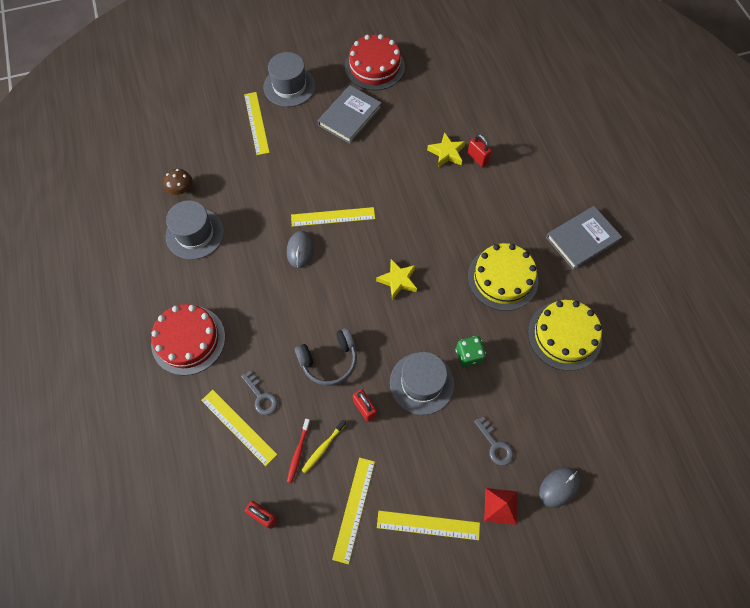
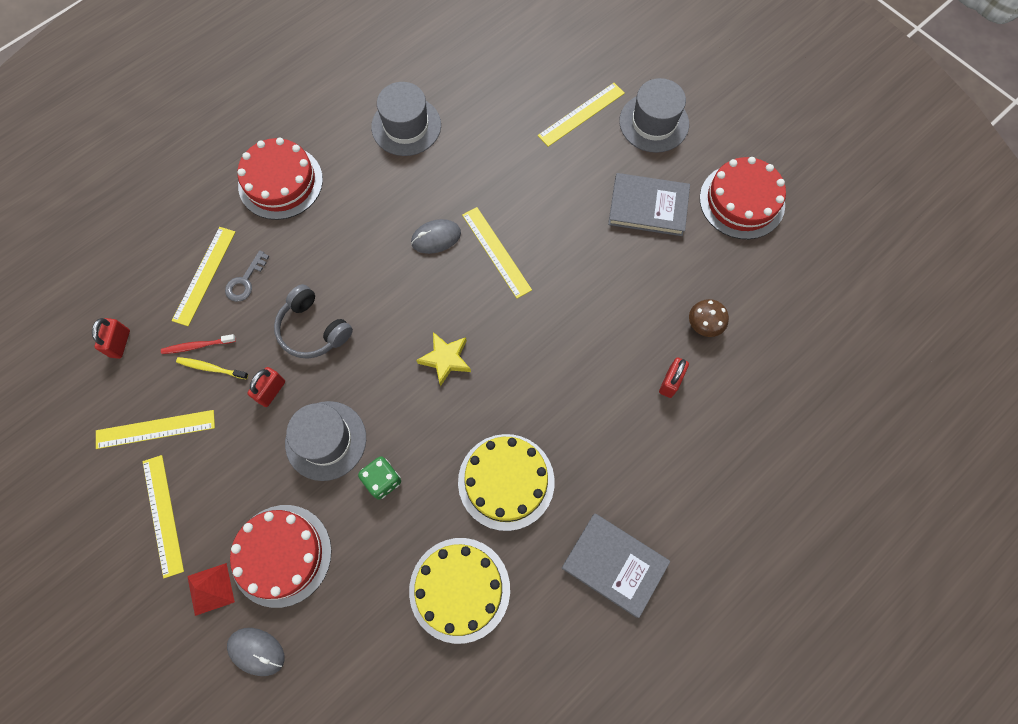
camera: 65 degrees right, 5 degrees up
brown mushroom [163,169,192,195] -> brown mushroom moved to [689,299,729,337]
yellow star [427,132,466,168] -> none
grey key [474,417,513,466] -> red cake [230,505,332,608]

